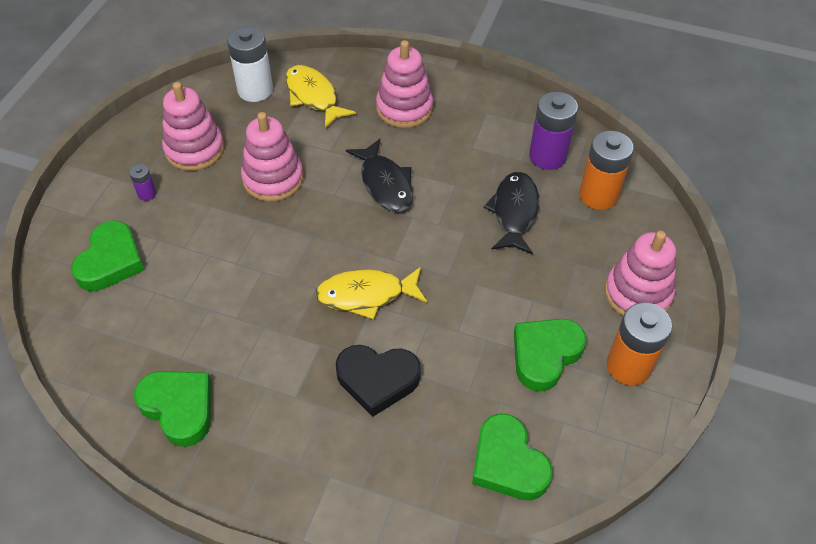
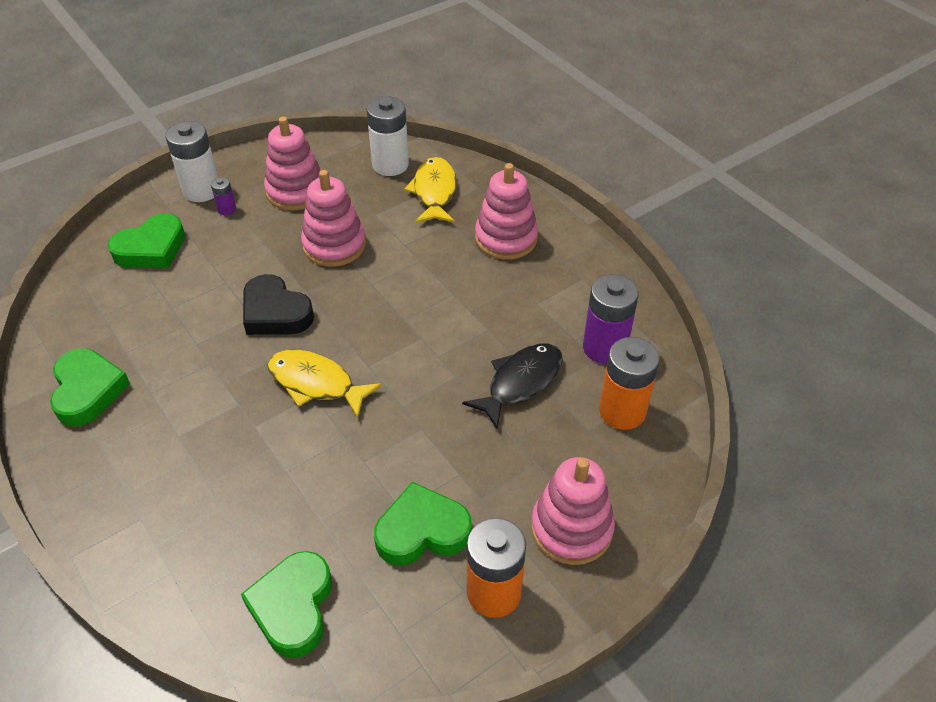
camera: 35 degrees right, 5 degrees down
black heart [336,345,421,417] -> black heart moved to [243,274,314,335]
black fish [346,139,413,212] -> none
none -> white battery [165,121,218,202]

